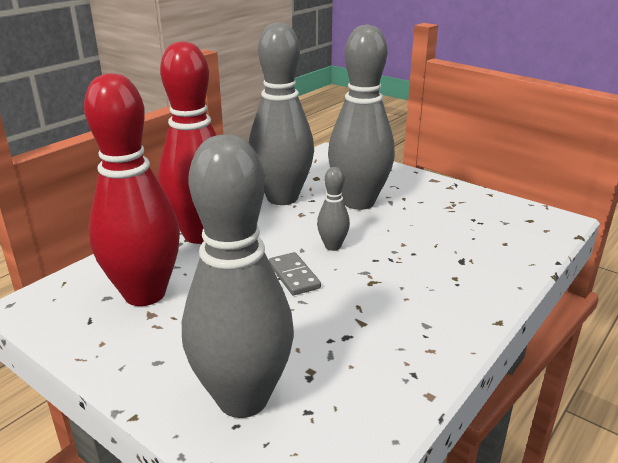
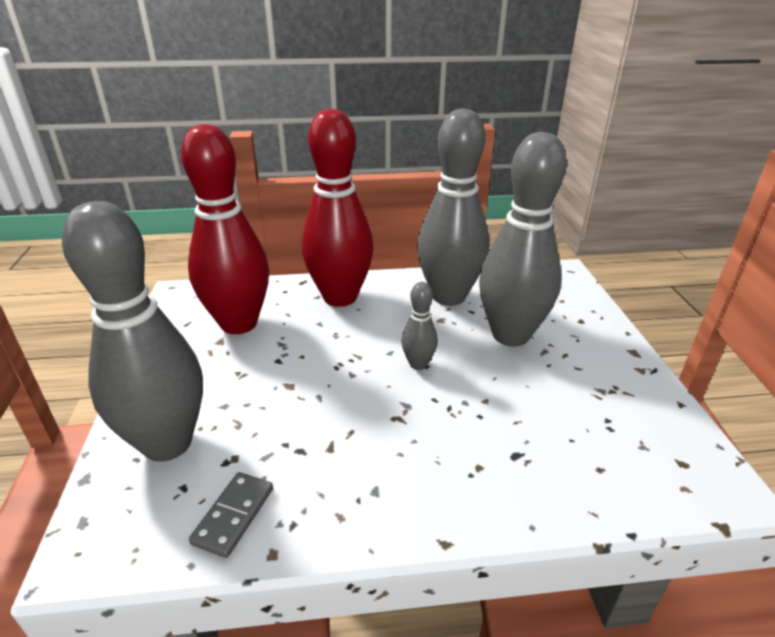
camera: 45 degrees right, 5 degrees up
grey domino [269,252,321,295] -> grey domino moved to [189,472,273,558]

